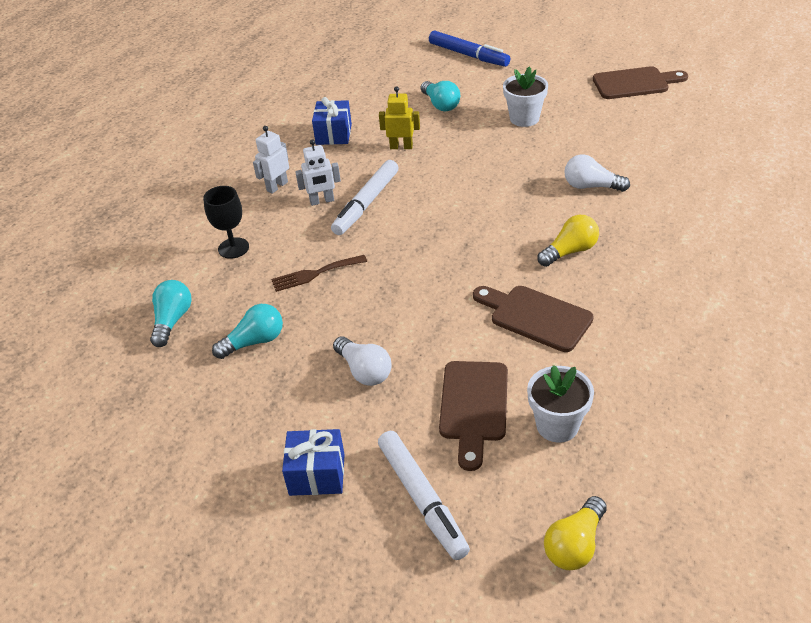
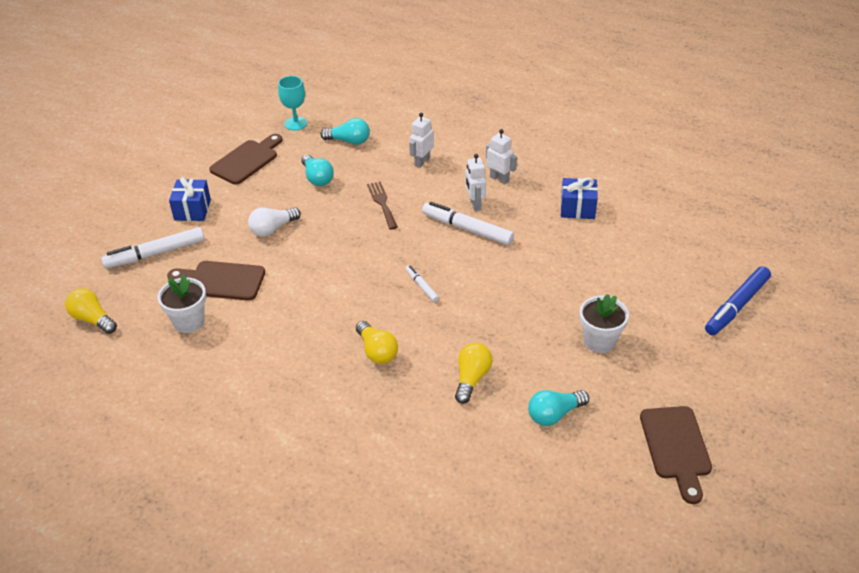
camera: 90 degrees right, 0 degrees up
black goblet [203,186,249,259] -> white robot [409,112,434,168]
yellow robot [379,86,420,149] -> none
turquoise light bulb [421,81,460,111] -> turquoise light bulb moved to [528,390,589,426]
brown cutting board [473,286,594,352] -> brown cutting board moved to [209,134,282,184]
white light bulb [564,154,630,192] -> yellow light bulb [455,343,493,404]
none -> turquoise goblet [278,76,307,130]
none -> white marker [405,265,439,302]

